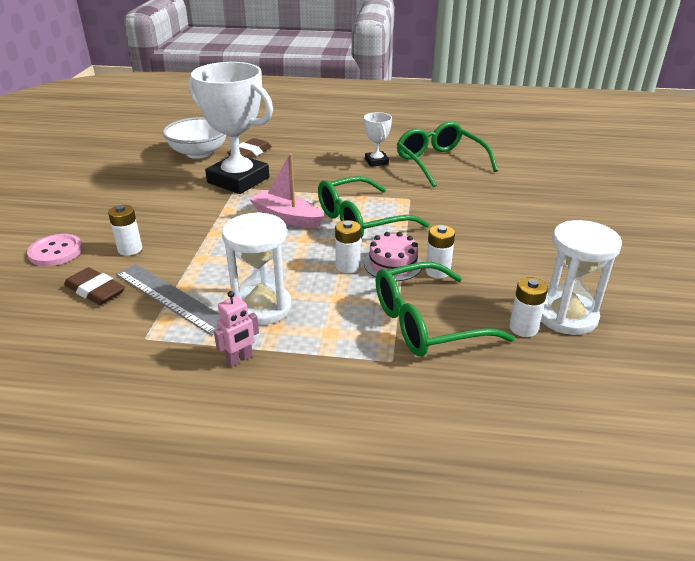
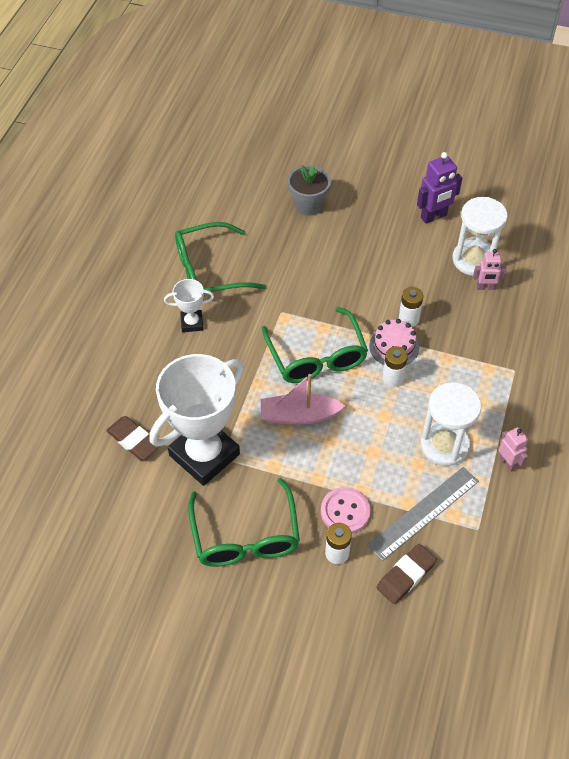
camera: 80 degrees left, 20 degrees up
pink button [27,234,83,266] -> pink button moved to [321,487,371,534]
white bowl [163,117,226,159] -> none
pink boat [249,153,324,228] -> pink boat turned 45 degrees clockwise [261,374,345,425]
green glasses [376,262,515,356] -> green glasses moved to [188,478,300,567]
white battery [509,277,548,337] -> pink robot [473,249,507,290]
none -> grey flower pot [288,165,331,216]
none -> purple robot [417,152,462,224]

